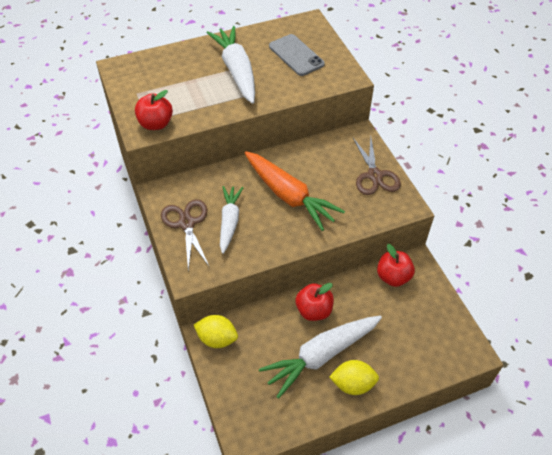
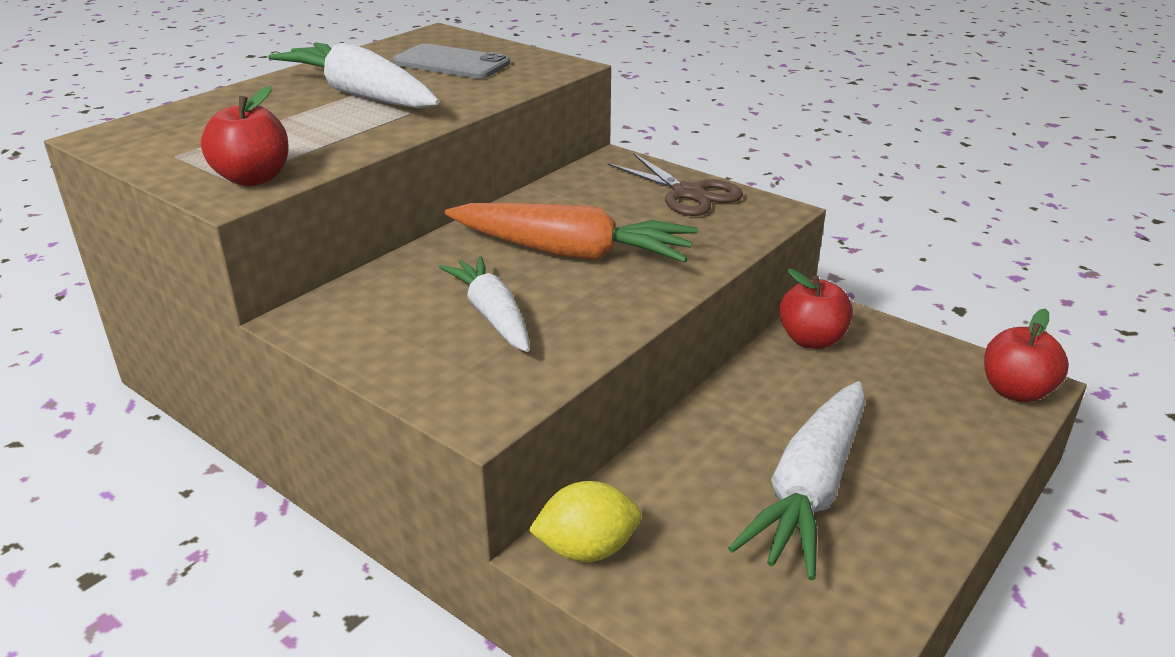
camera: 30 degrees left, 20 degrees down
brown scissors [161,199,209,270] -> none
red apple [295,283,334,321] -> red apple moved to [984,309,1069,403]
yellow lemon [329,360,379,395] -> none

